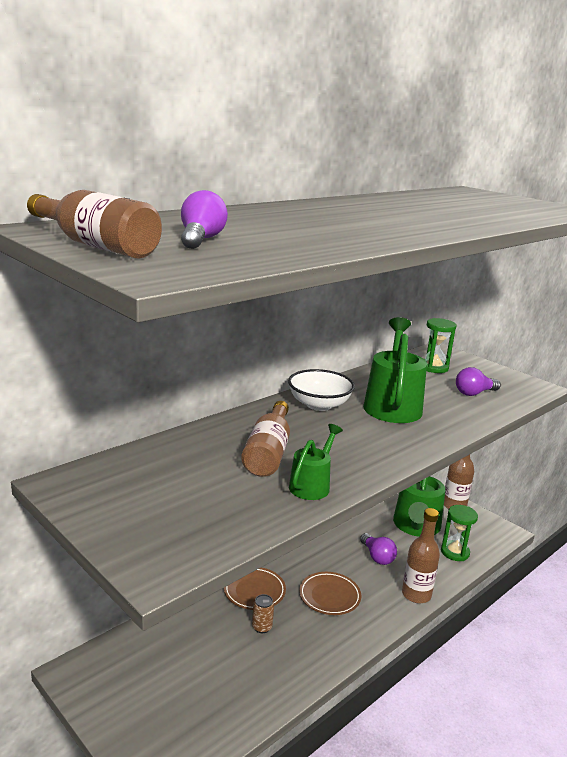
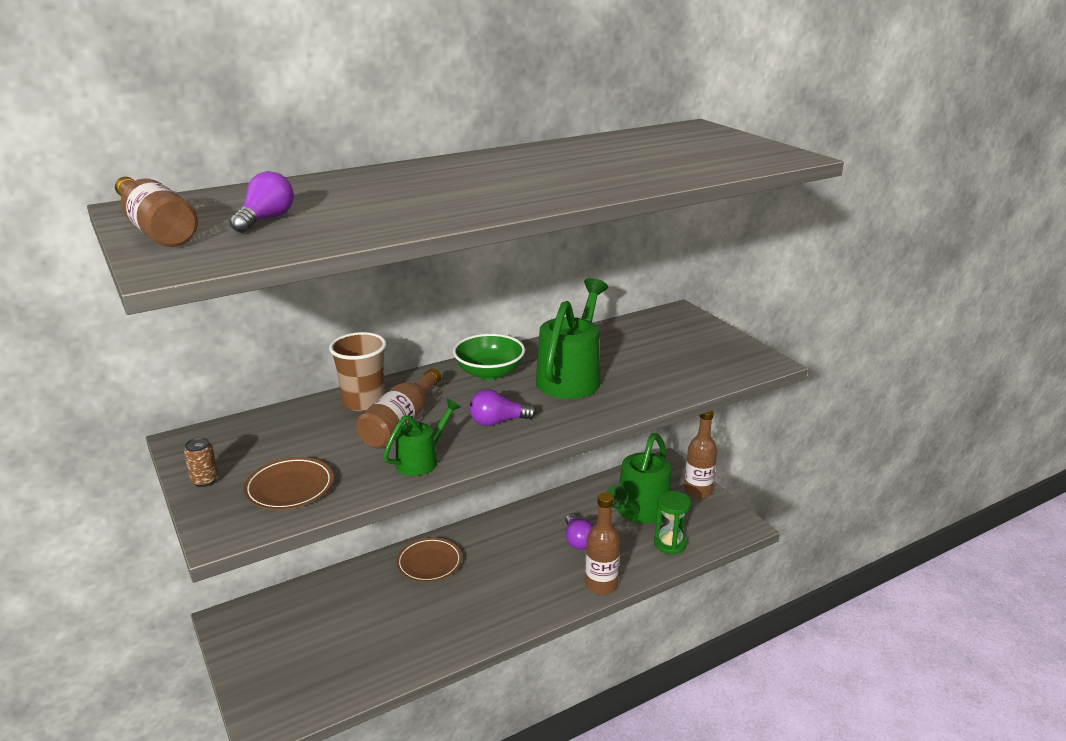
camera: 15 degrees right, 5 degrees up
brown can [252,594,274,633] -> brown can moved to [184,437,218,487]
white bowl [288,369,355,411] -> green bowl [453,334,525,380]
brown plate [299,572,361,615] -> brown plate moved to [244,457,334,510]
green hourglass [424,318,456,373] -> none
purple light bulb [456,367,501,396] -> purple light bulb moved to [469,389,537,426]
none -> brown cup [329,332,386,411]

